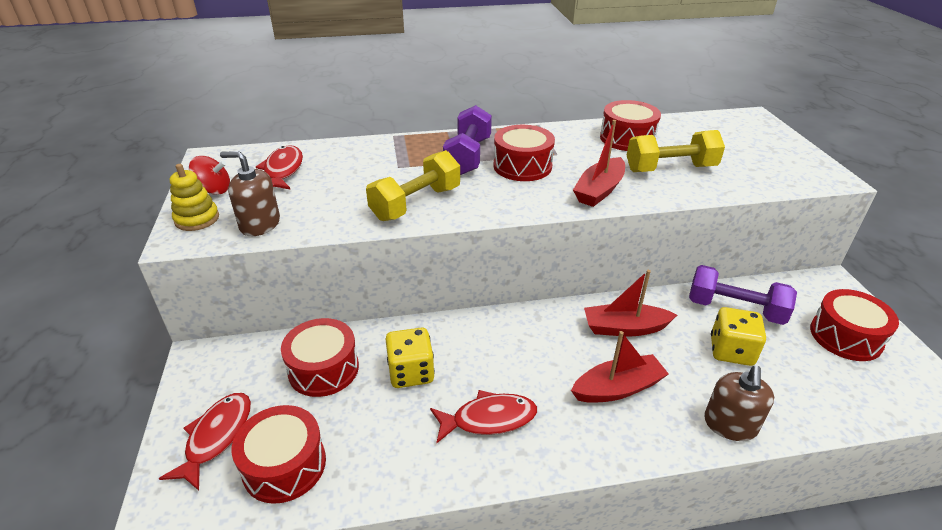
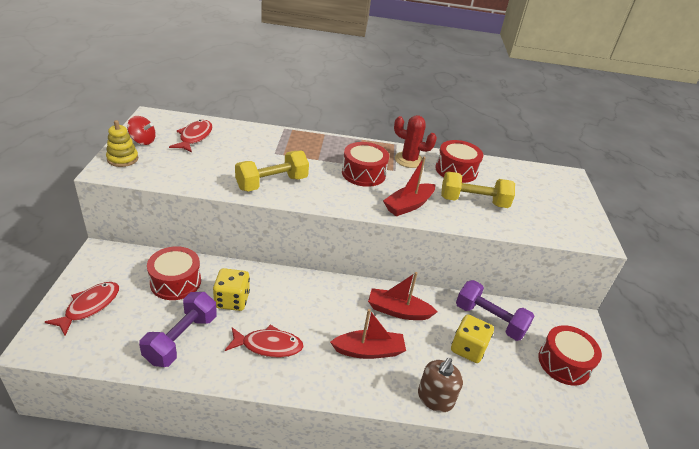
camera: 10 degrees right, 0 degrees up
brown soap dispenser [220,151,280,236] -> none
red drum [231,405,326,504] -> none
purple dumbbell [443,105,492,175] -> purple dumbbell moved to [139,292,217,367]
none -> red cactus [394,115,437,168]

